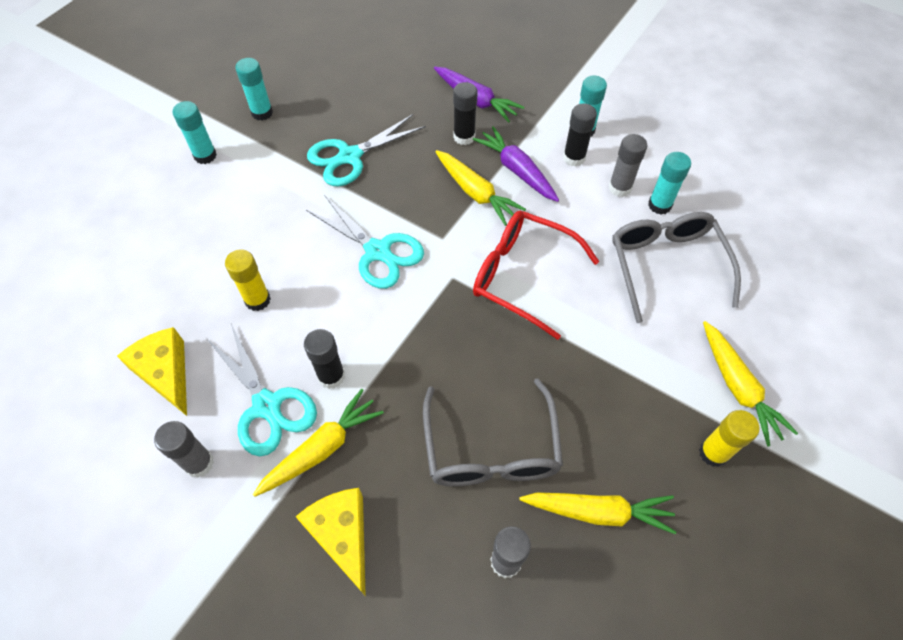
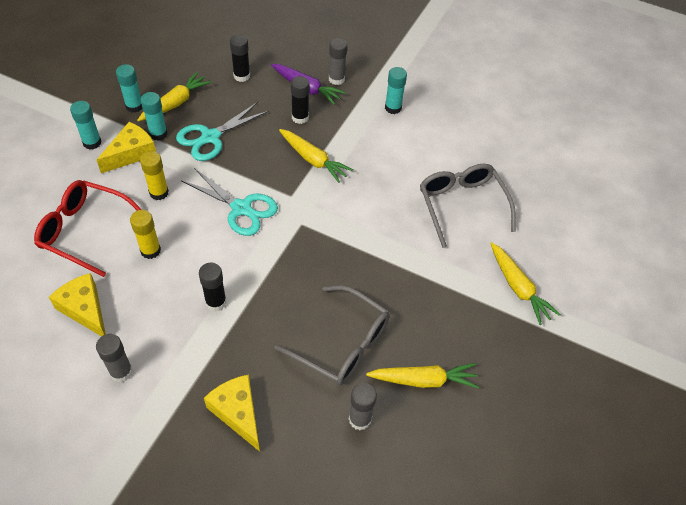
camera: 10 degrees left, 5 degrees down
turquoise scissors [206,324,317,456] -> none
yellow carrot [253,389,384,497] -> yellow carrot moved to [137,72,211,122]
grey glasses [423,378,563,486] -> grey glasses turned 45 degrees counterclockwise [274,285,390,385]
purple carrot [473,126,559,202] -> none
red glasses [473,211,599,340] -> red glasses moved to [34,180,141,277]
black glue stick [563,104,597,166] -> black glue stick moved to [230,35,250,82]
grey glue stick [609,134,647,197] -> grey glue stick moved to [329,38,347,85]
turquoise glue stick [648,152,691,215] -> turquoise glue stick moved to [141,92,168,140]
yellow glue stick [699,410,759,467] -> yellow glue stick moved to [140,151,169,200]
none -> yellow cheese [97,122,156,173]

